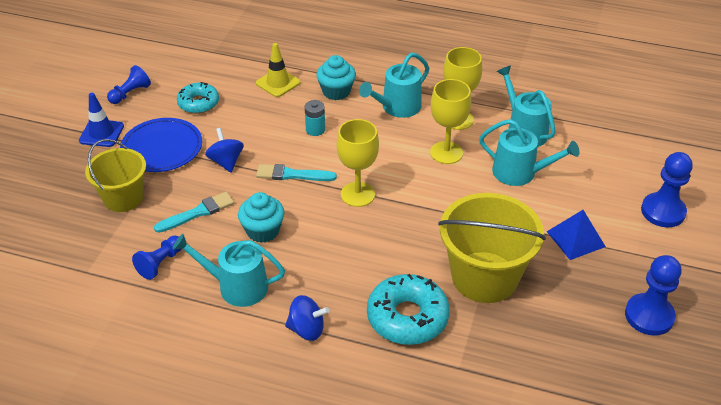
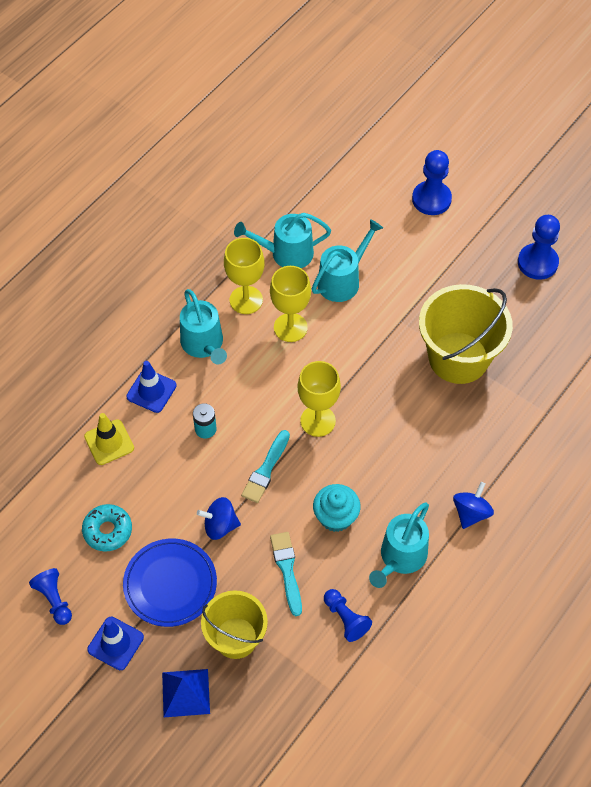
camera: 70 degrees left, 15 degrees up
turquoise cupcake [316,55,356,100] -> blue traffic cone [126,361,177,413]
turquoise donut [367,274,450,345] -> none
blue pyramid [547,210,606,260] -> blue pyramid moved to [162,669,210,717]

